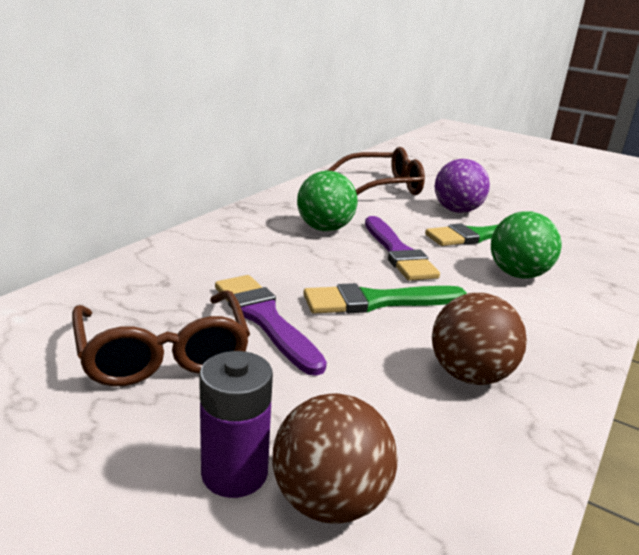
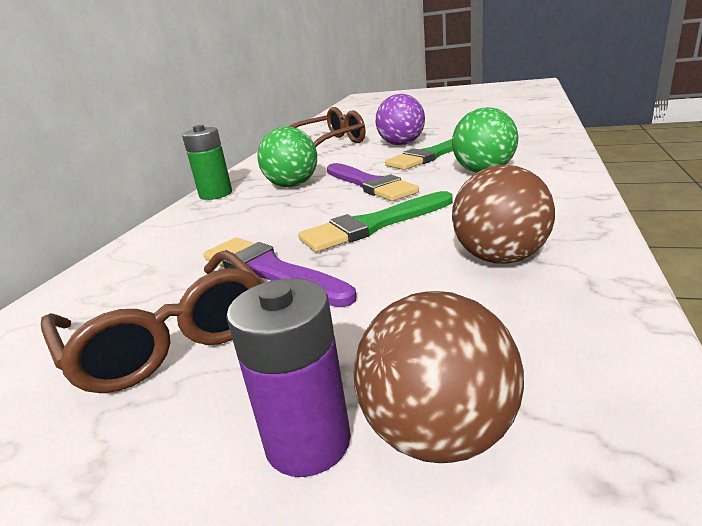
camera: 10 degrees left, 0 degrees up
none -> green battery [182,125,232,200]

